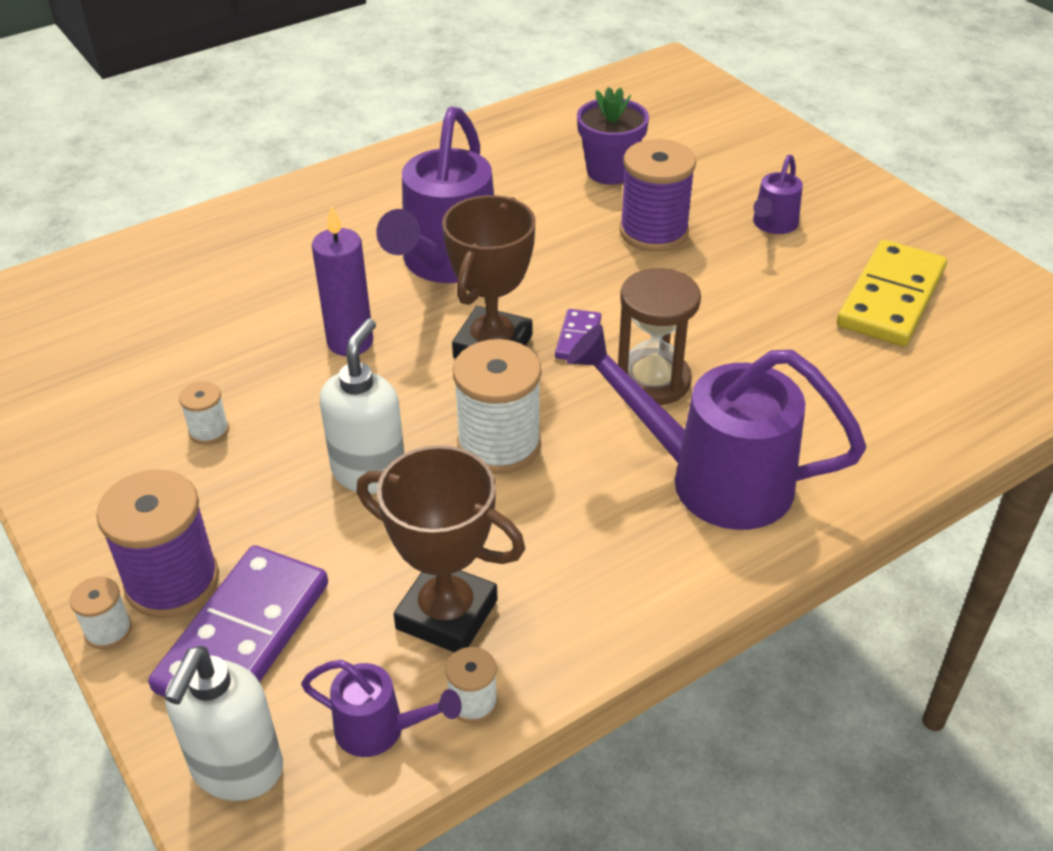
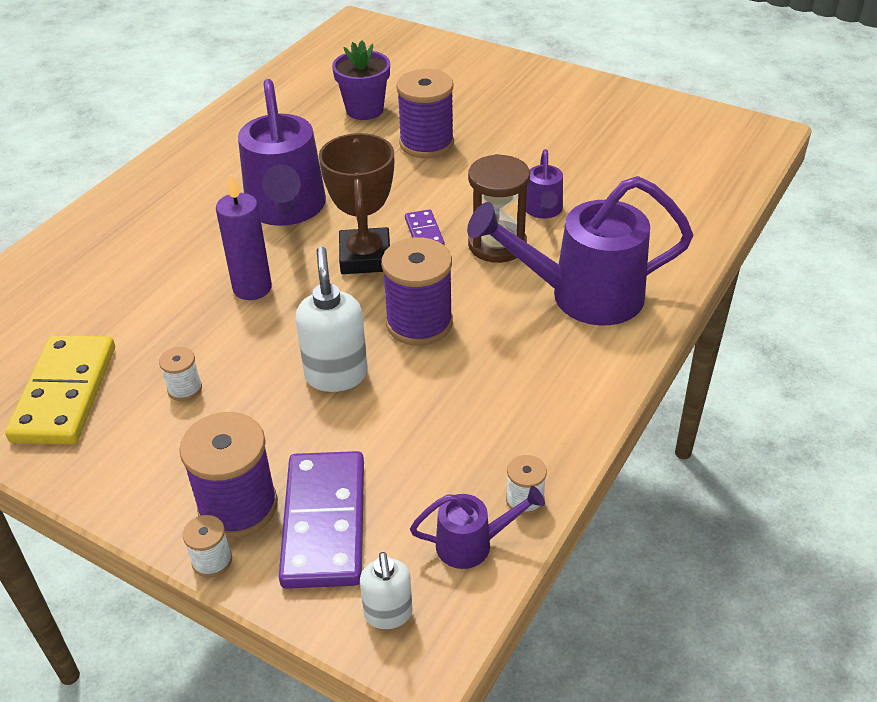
camera: 25 degrees left, 0 degrees up
white soap dispenser [164,646,283,801] -> white soap dispenser [360,552,412,629], size x0.62
brown trophy [356,445,525,653] -> none
white spool [453,339,541,474] -> purple spool [381,237,453,346]
purple watering can [753,155,803,234] -> purple watering can moved to [526,149,563,219]
yellow domino [837,240,947,346] -> yellow domino moved to [5,335,115,445]

